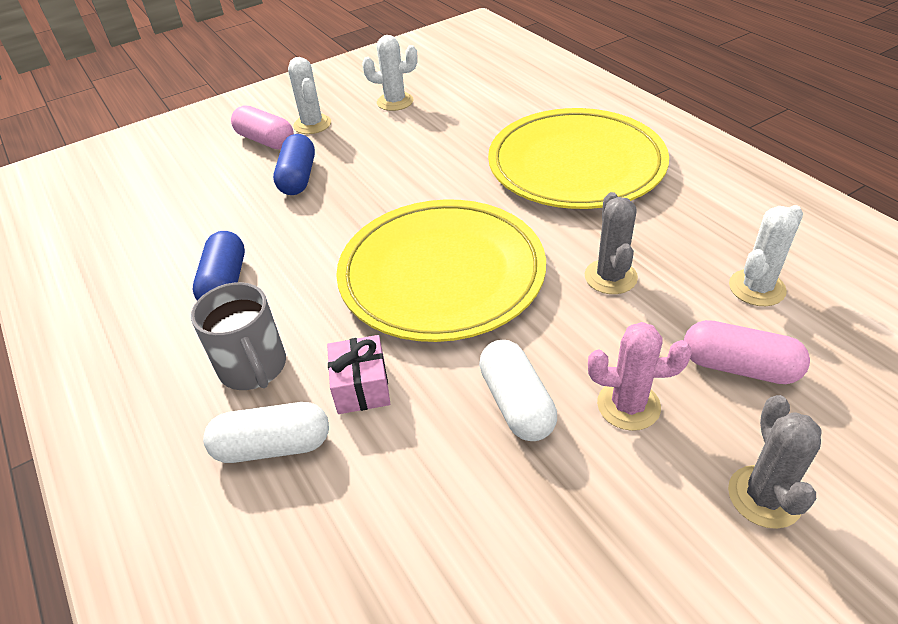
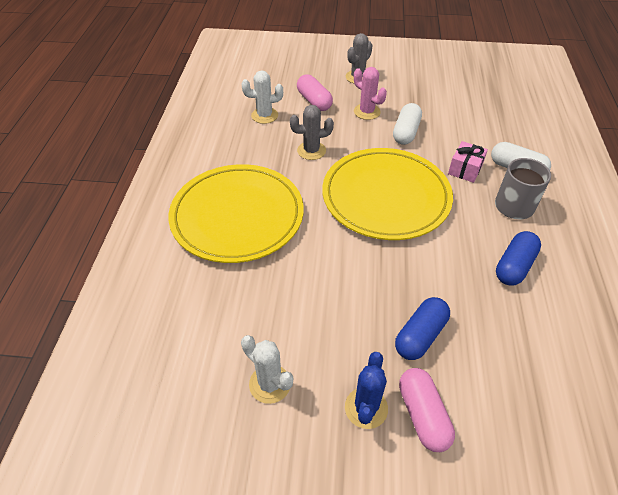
camera: 145 degrees left, 5 degrees up
white cactus [288,57,331,134] -> blue cactus [345,352,388,429]
grey cactus [585,192,638,294] -> grey cactus turned 45 degrees clockwise [290,105,334,160]

